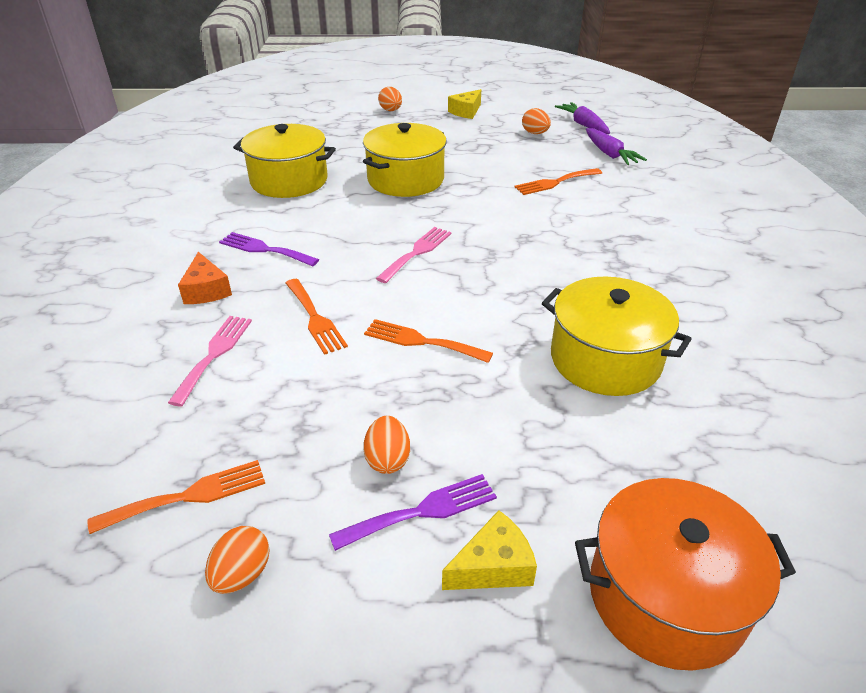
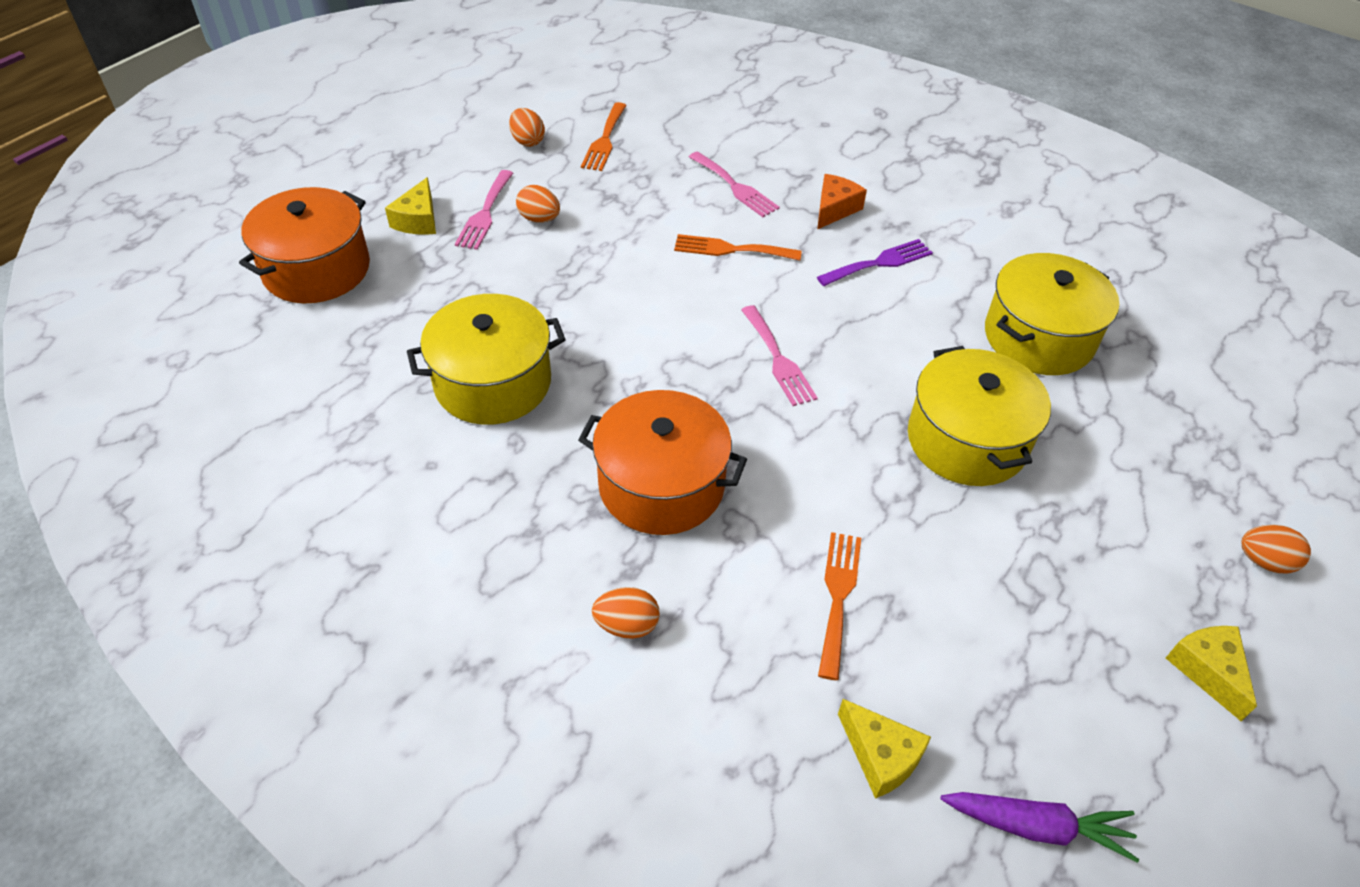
camera: 125 degrees right, 10 degrees up
orange cheese [178,252,232,304] -> orange cheese turned 105 degrees clockwise [817,174,867,229]
purple fork [329,474,497,551] -> pink fork [455,170,513,250]
orange fork [364,319,493,363] -> none
orange egg [522,108,551,134] -> orange egg moved to [592,587,660,639]
purple carrot [586,128,647,165] -> yellow cheese [838,699,931,799]
none -> orange pot [578,390,747,535]

